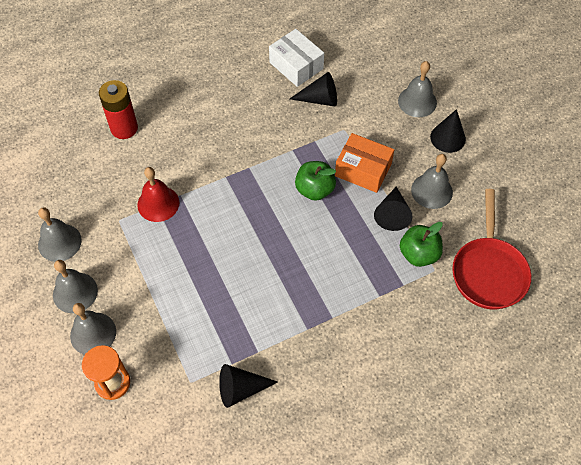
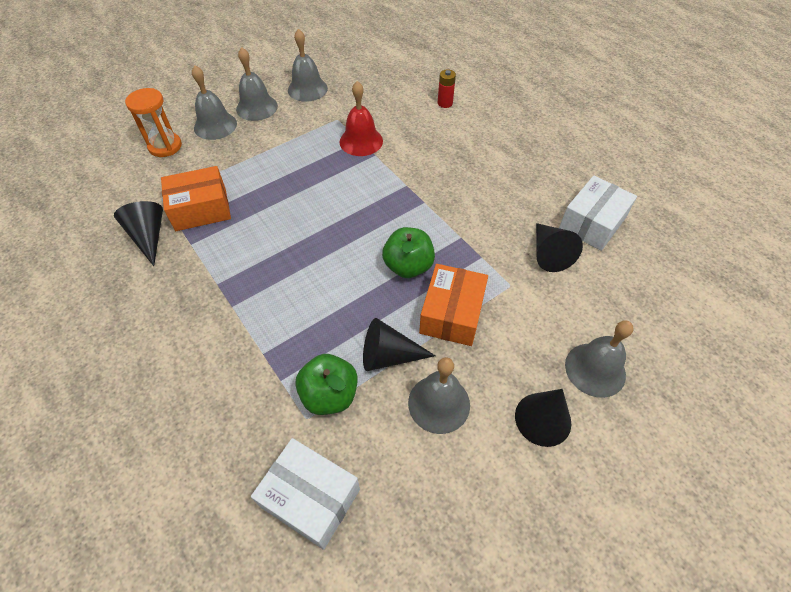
camera: 80 degrees right, 5 degrees down
red battery [99,80,138,139] -> red battery [438,69,456,108], size x0.54
red pan [452,189,531,309] -> white box [251,438,360,550]
none -> orange box [161,166,231,231]

